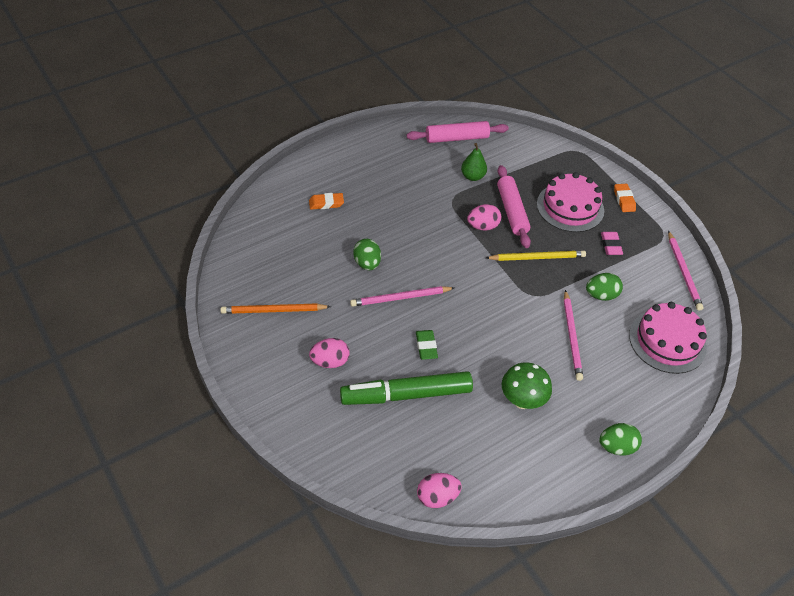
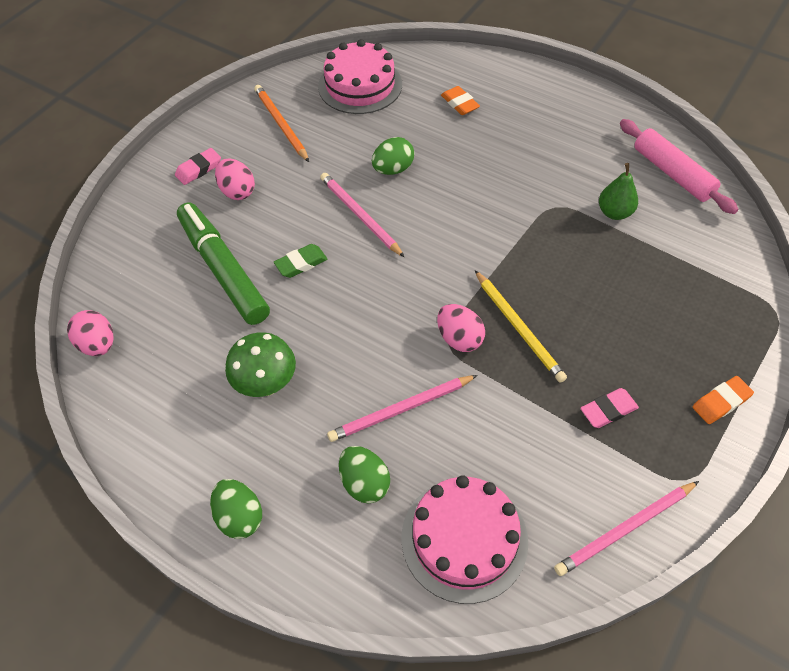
camera: 70 degrees right, 5 degrees up
pink egg [467,204,501,231] -> pink egg moved to [437,304,485,352]
pink rolling pin [497,165,531,248] -> none
pink cake [537,172,604,232] -> pink cake moved to [318,39,402,114]
green egg [586,273,623,301] -> green egg moved to [339,446,390,503]
none -> pink eraser [175,148,221,185]

